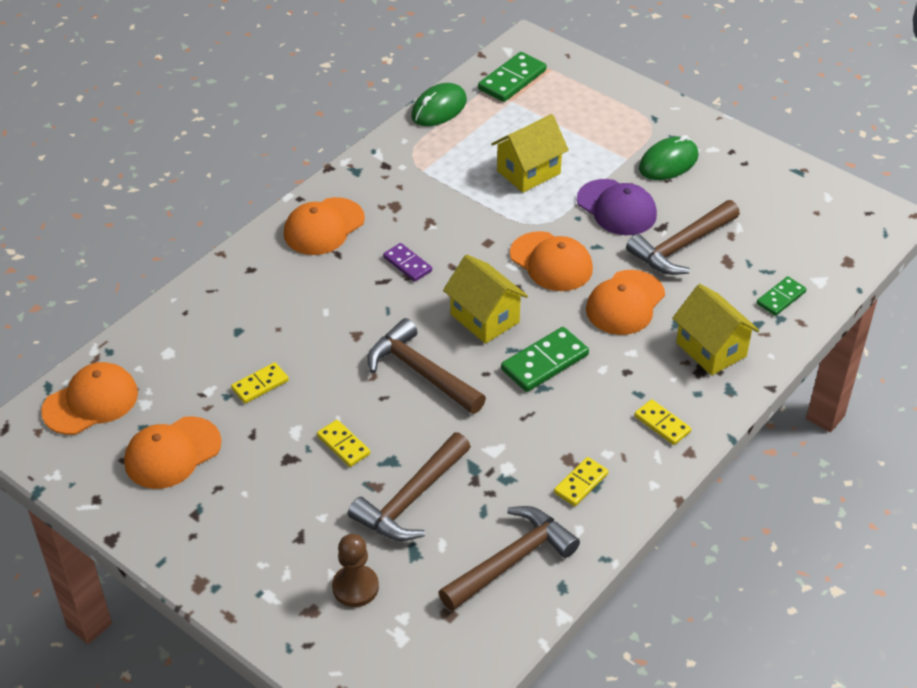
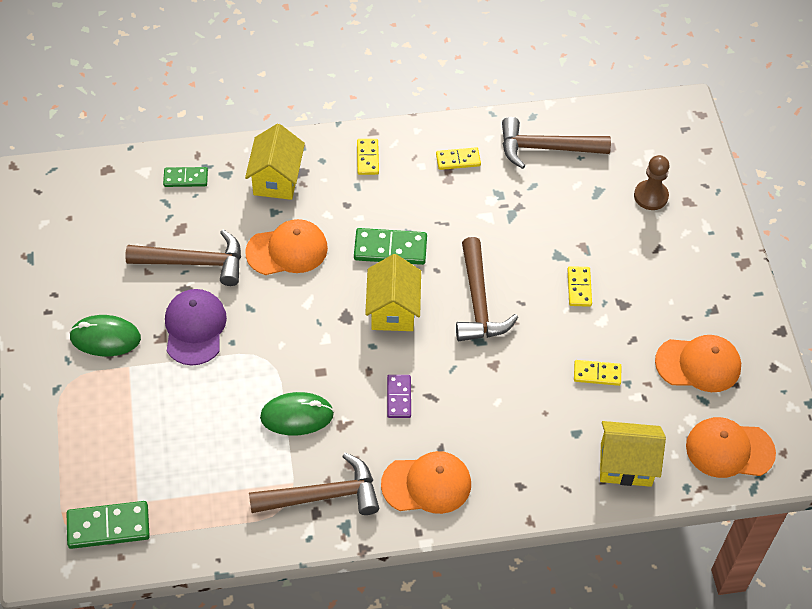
camera: 140 degrees left, 10 degrees up
brown hammer [348,433,471,541] -> brown hammer moved to [249,453,379,515]
green mouse [411,83,467,126] -> green mouse moved to [260,392,334,435]
yellow house [491,114,569,193] -> yellow house moved to [600,421,666,487]
orange cap [510,231,593,291] -> none

